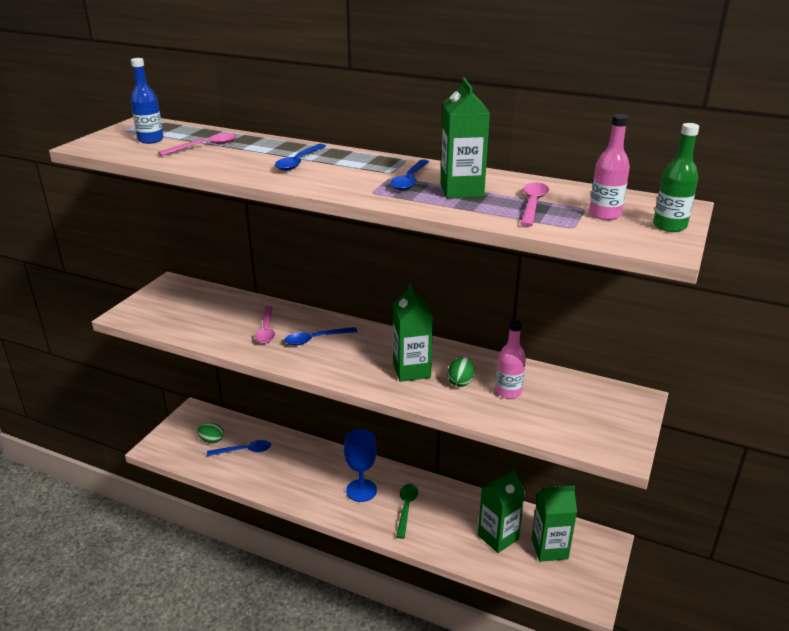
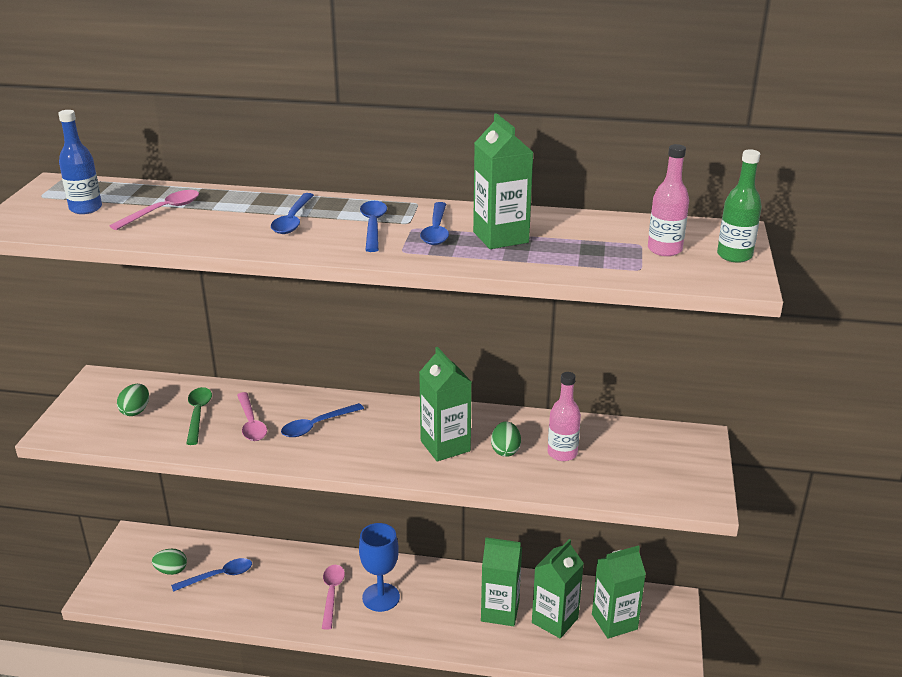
camera: 15 degrees left, 0 degrees up
green spoon [396,484,418,539] -> green spoon moved to [186,387,212,445]
pink spoon [520,182,549,227] -> pink spoon moved to [322,565,345,630]
none -> green egg [117,384,149,416]
none -> blue spoon [360,201,387,252]
none -> green carton [481,537,522,626]

